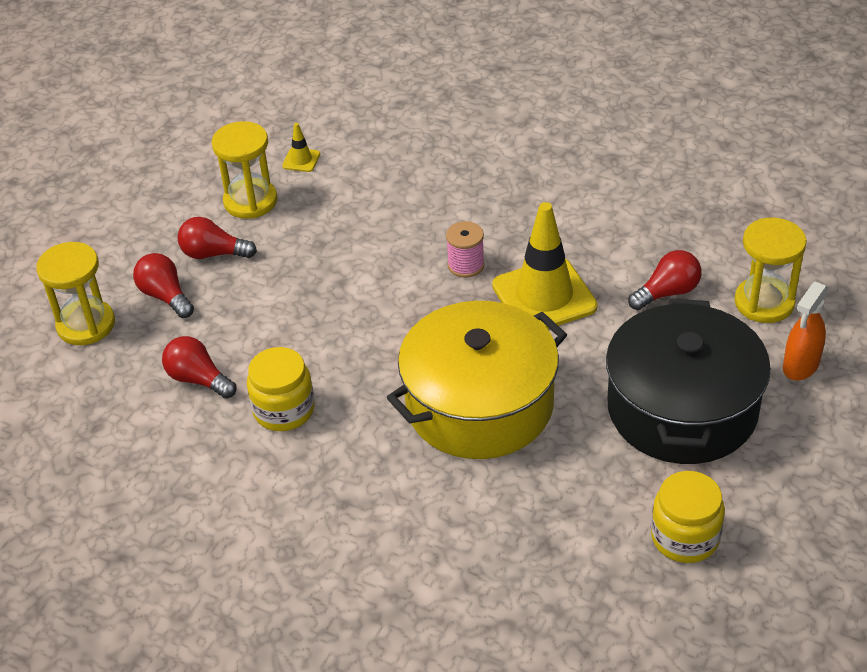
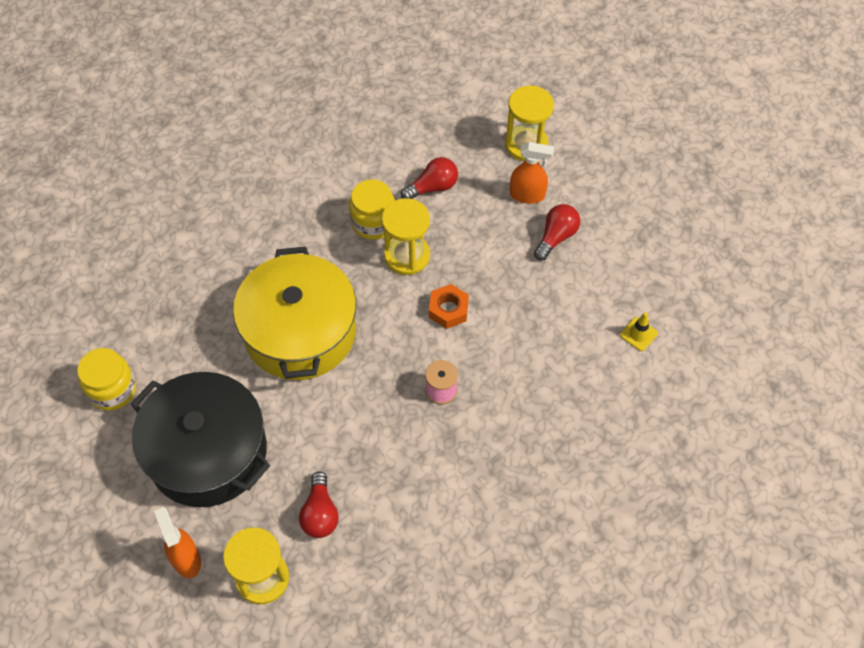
camera: 115 degrees right, 15 degrees up
red light bulb [133,253,194,318] -> orange spray bottle [510,142,554,204]
yellow hourglass [212,121,277,219] -> yellow hourglass moved to [382,198,430,275]
yellow traffic cone [492,202,598,329] -> none
none -> orange nut [429,284,469,329]

